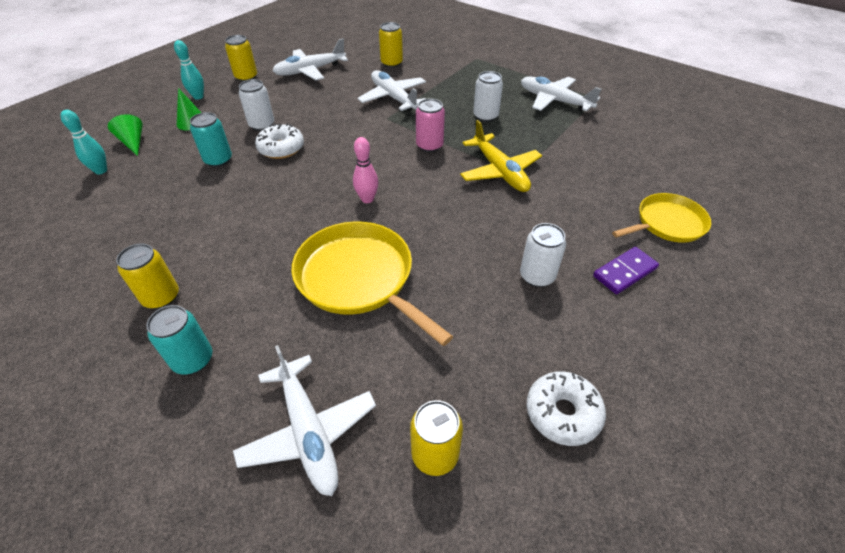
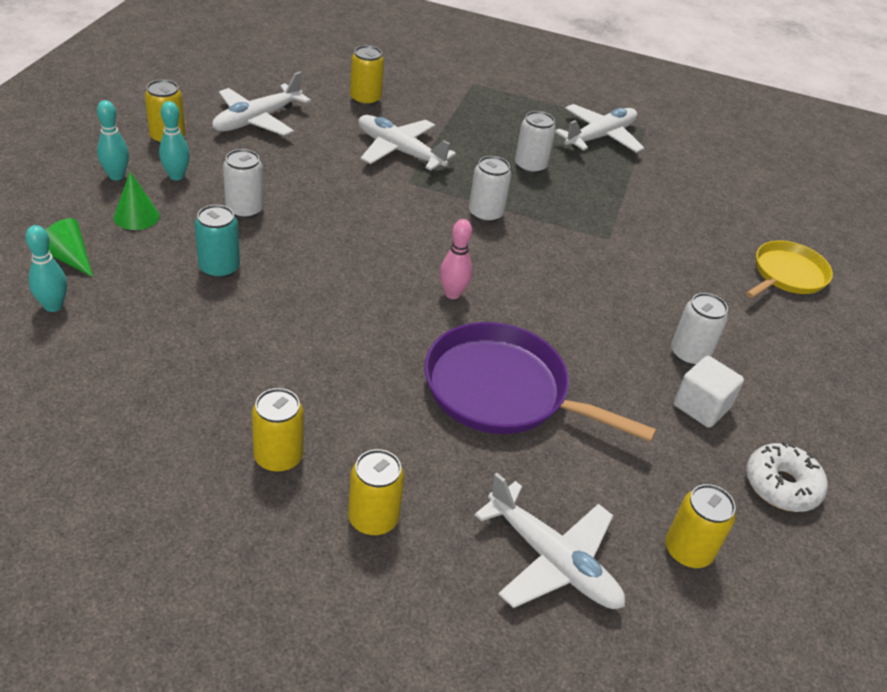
camera: 25 degrees left, 5 degrees down
turquoise can [146,305,212,375] -> yellow can [348,449,405,536]
white donut [255,123,304,159] -> none
yellow pan [291,221,453,346] -> purple pan [424,322,656,442]
pink can [416,99,445,152] -> white can [469,156,511,223]
yellow plane [460,120,542,192] -> none
white plane [521,77,601,111] -> white plane turned 120 degrees clockwise [555,104,644,153]
purple domino [593,247,659,294] -> none
none -> turquoise bowling pin [159,101,190,180]
none -> white cube [674,356,744,428]

